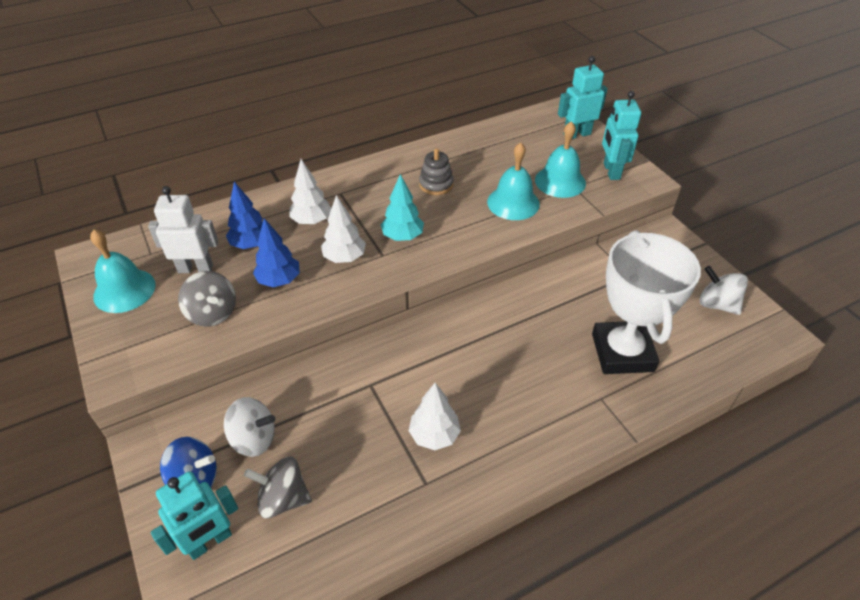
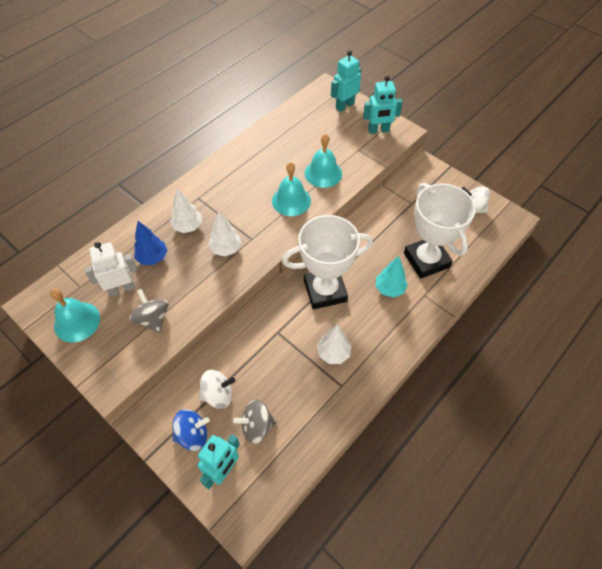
camera: 20 degrees left, 10 degrees up
grey spinning top [178,271,236,327] -> grey spinning top turned 150 degrees counterclockwise [130,289,169,333]
blue tree [253,218,300,287] -> none
turquoise tree [381,174,424,241] -> turquoise tree moved to [376,256,408,297]
grey stacking toy [419,148,454,195] -> none
turquoise bell [535,121,586,198] -> turquoise bell moved to [272,162,311,216]
turquoise robot [602,91,641,180] -> turquoise robot turned 75 degrees counterclockwise [363,76,403,134]
none -> white trophy [282,215,373,309]

